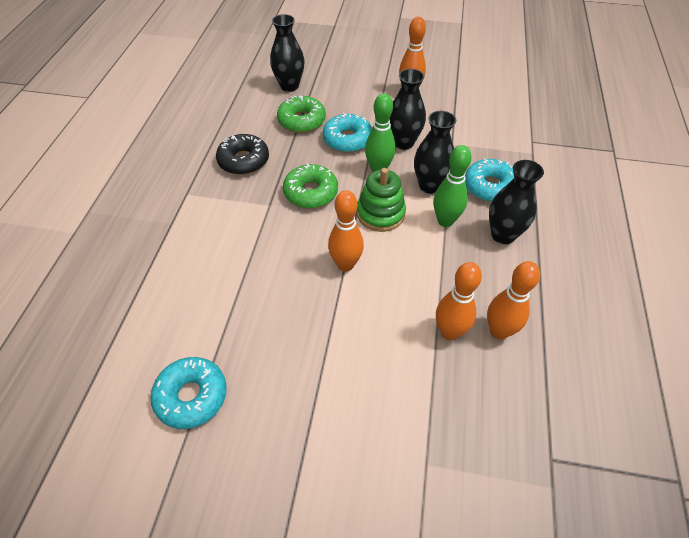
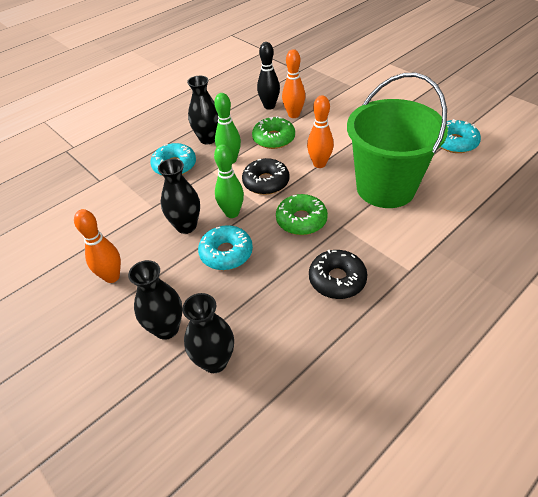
camera: 140 degrees left, 5 degrees down
green donut [277,95,326,133] -> green donut moved to [252,116,295,149]
green stacking toy [357,168,406,232] -> black donut [242,158,290,195]
black vase [414,111,456,194] -> black vase moved to [128,260,183,340]
orange bowling pin [487,261,540,340] -> black bowling pin [257,42,280,110]
none -> green bucket [347,72,448,208]

